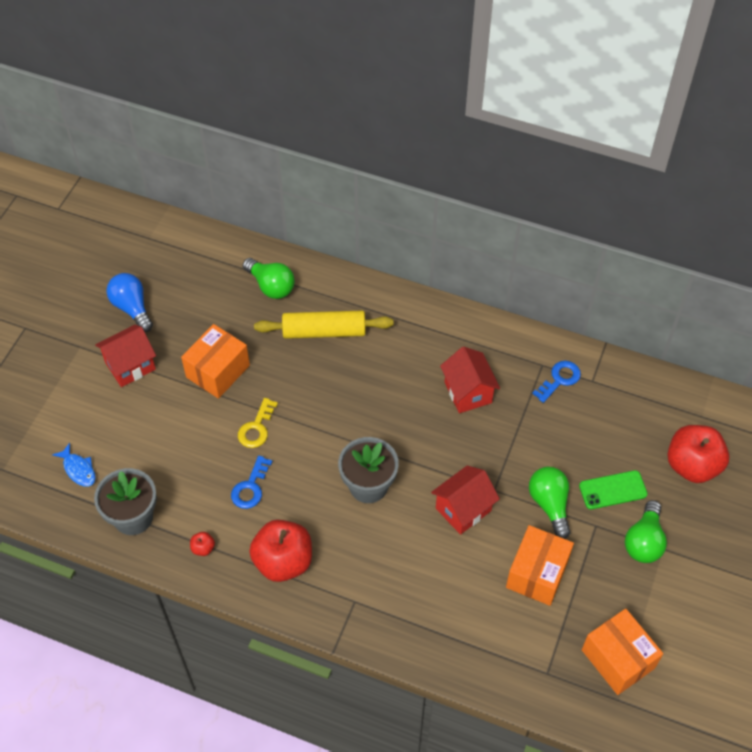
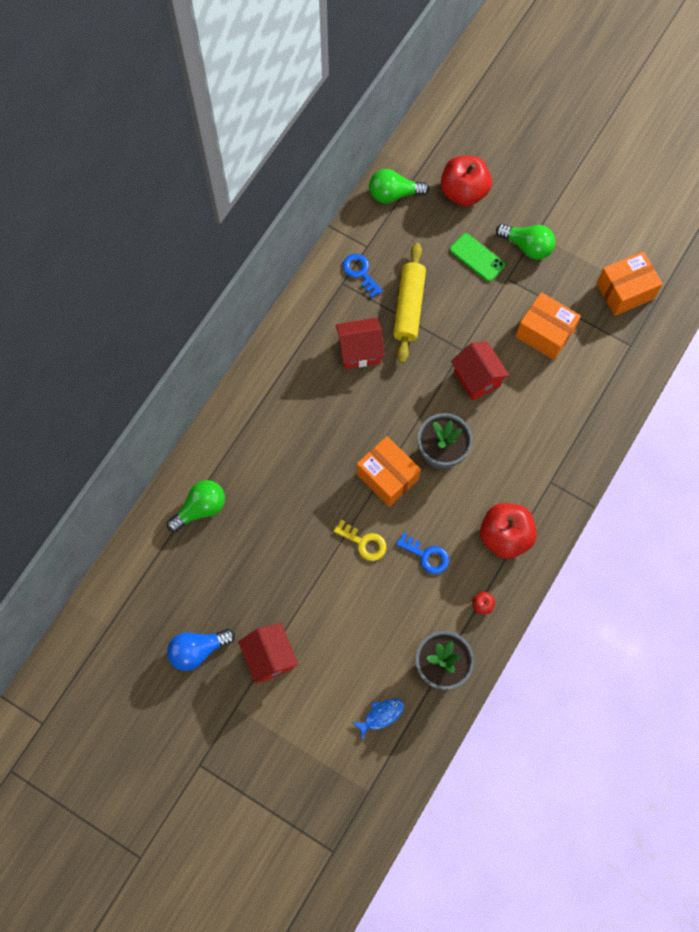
camera: 80 degrees left, 15 degrees up
orange box [181,324,250,399] -> orange box moved to [357,436,421,507]
yellow rolling pin [254,311,394,339] -> yellow rolling pin moved to [393,243,426,363]
green light bulb [529,467,571,539] -> green light bulb moved to [369,169,429,204]
green phone [579,470,648,509] -> green phone turned 45 degrees counterclockwise [450,233,505,282]

